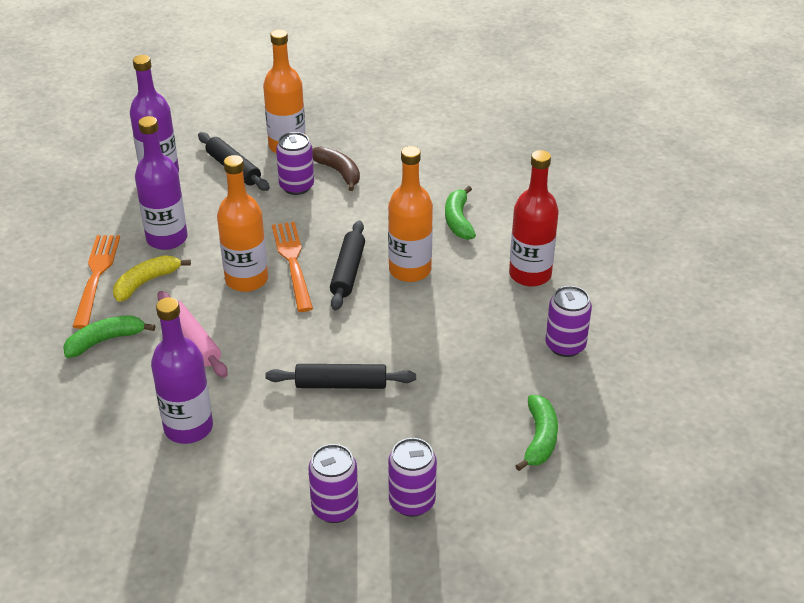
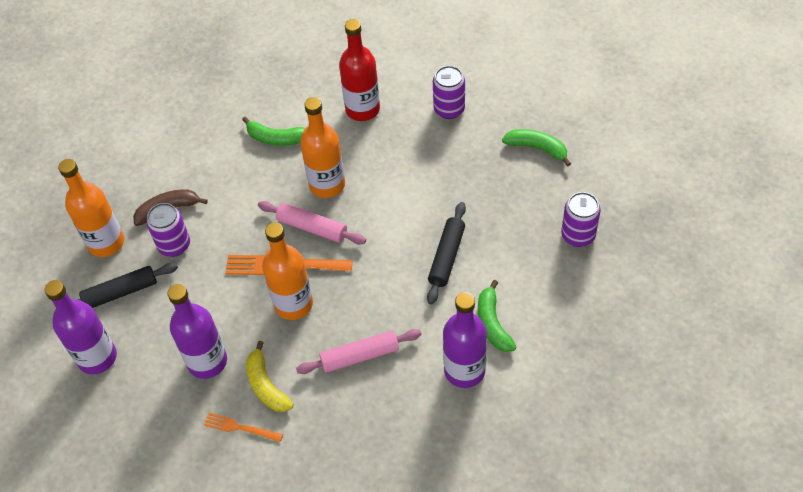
camera: 70 degrees left, 15 degrees up
green banana [63,315,155,358] -> green banana moved to [478,280,516,352]
orange fork [73,235,120,329] -> orange fork [204,413,283,442], size x0.58
purple can [308,444,358,523] -> none
black rolling pin [330,221,365,310] -> pink rolling pin [258,201,366,245]

